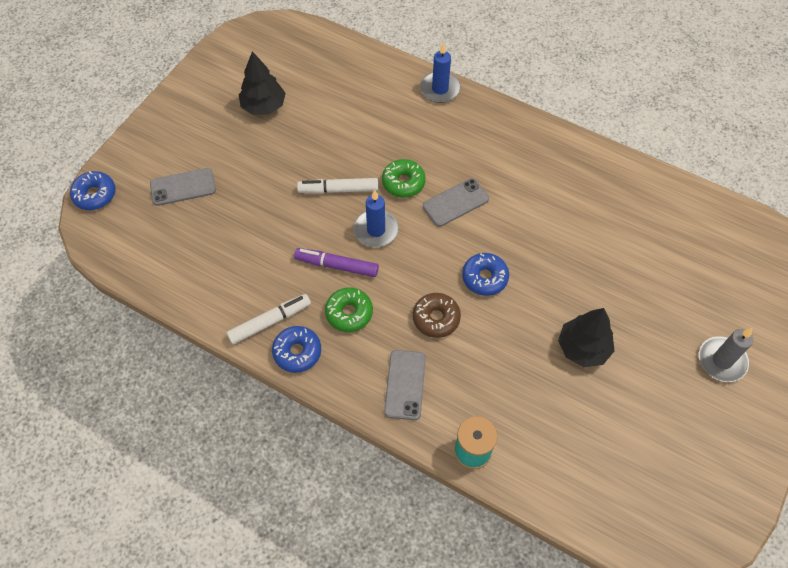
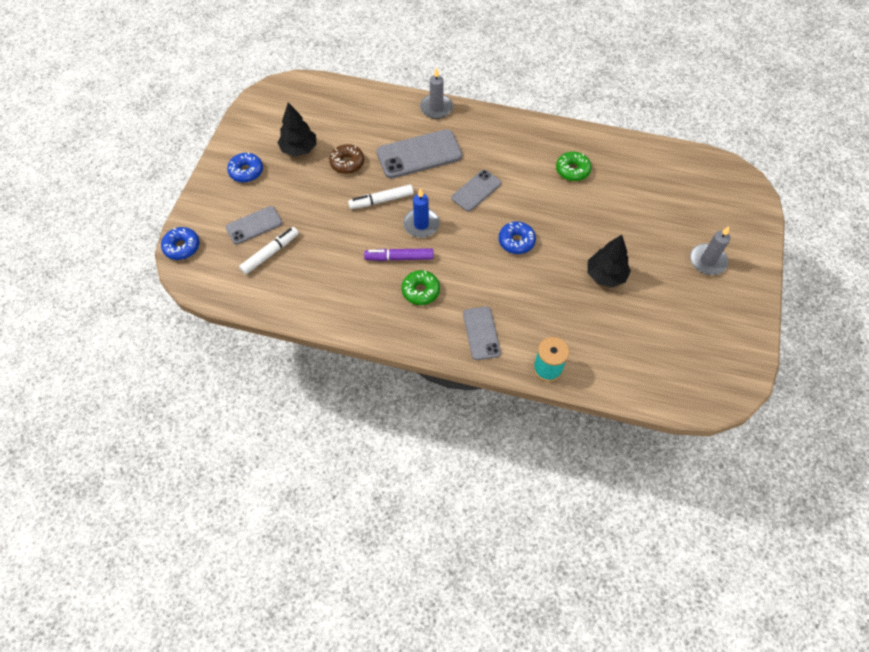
camera: 15 degrees left, 0 degrees up
white marker [226,294,311,344] -> white marker moved to [239,227,299,274]
blue donut [272,326,321,373] -> blue donut moved to [227,152,263,183]
green donut [382,159,426,198] -> green donut moved to [556,152,592,181]
brown donut [413,293,461,338] -> brown donut moved to [329,144,364,174]
blue candle [420,42,461,103] -> grey candle [420,67,453,119]
none -> grey phone [376,129,462,178]

